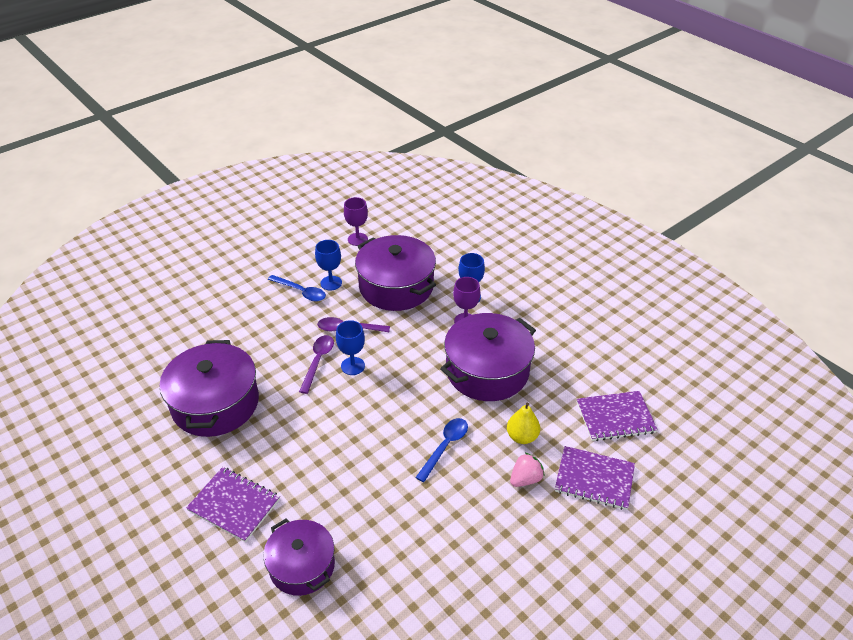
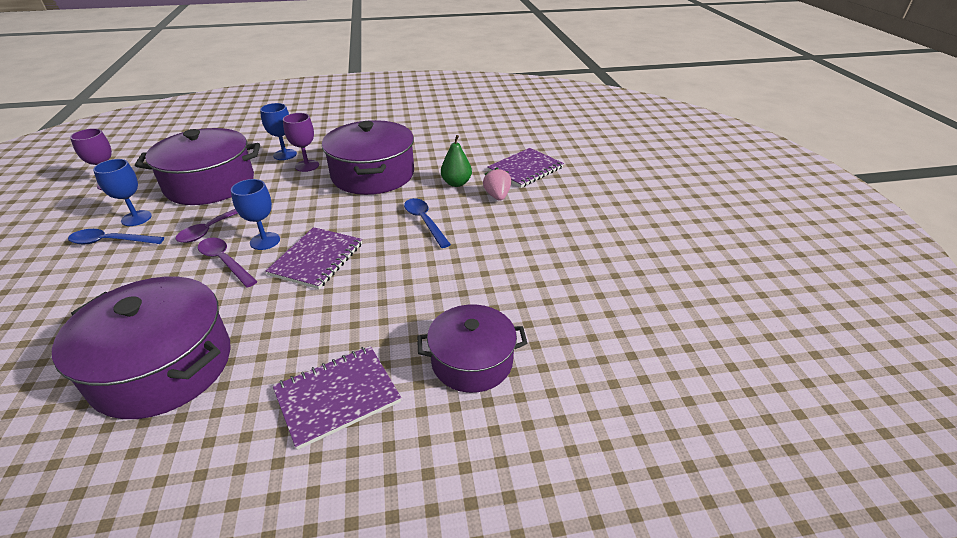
camera: 60 degrees left, 5 degrees down
blue spoon [268,275,326,302] -> blue spoon turned 150 degrees counterclockwise [68,229,164,244]
yellow pear [507,402,540,444] -> green pear [441,135,472,187]
purple notebook [577,391,658,441] -> purple notebook moved to [266,227,362,289]

